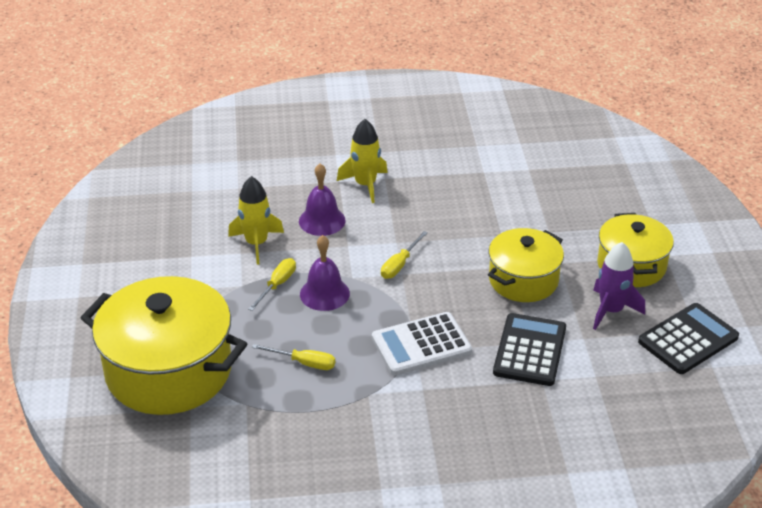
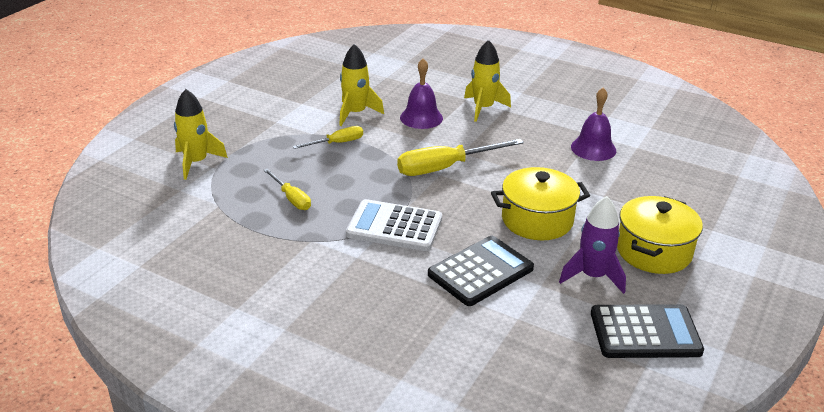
camera: 35 degrees right, 5 degrees down
yellow pot [81,276,247,415] -> yellow rocket [174,89,228,180]
purple bell [300,235,350,311] -> purple bell moved to [571,87,616,161]
yellow screwdriver [381,231,428,279] -> yellow screwdriver [397,139,524,176], size x1.76

